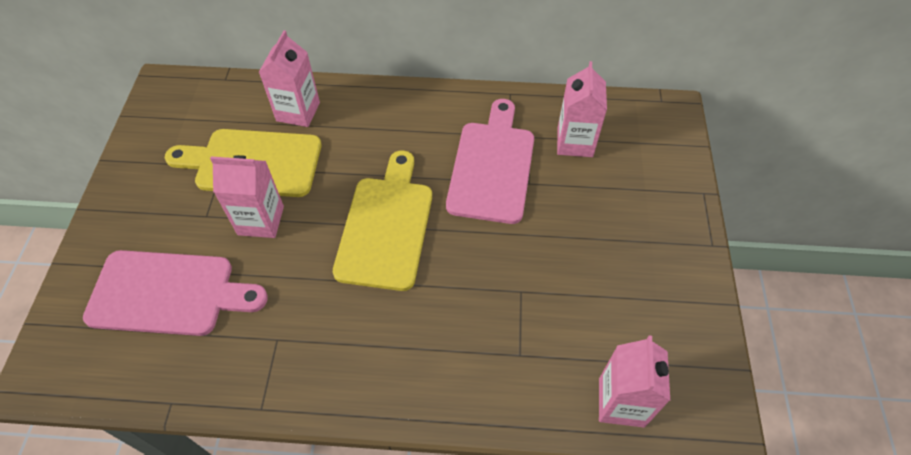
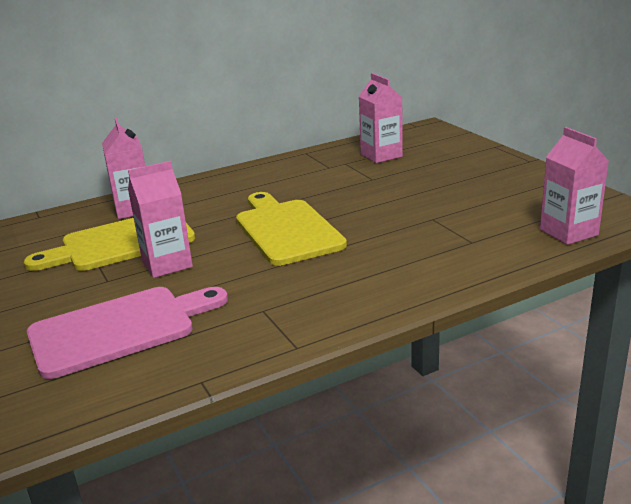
camera: 30 degrees left, 30 degrees down
pink cutting board [446,99,534,224] -> none

